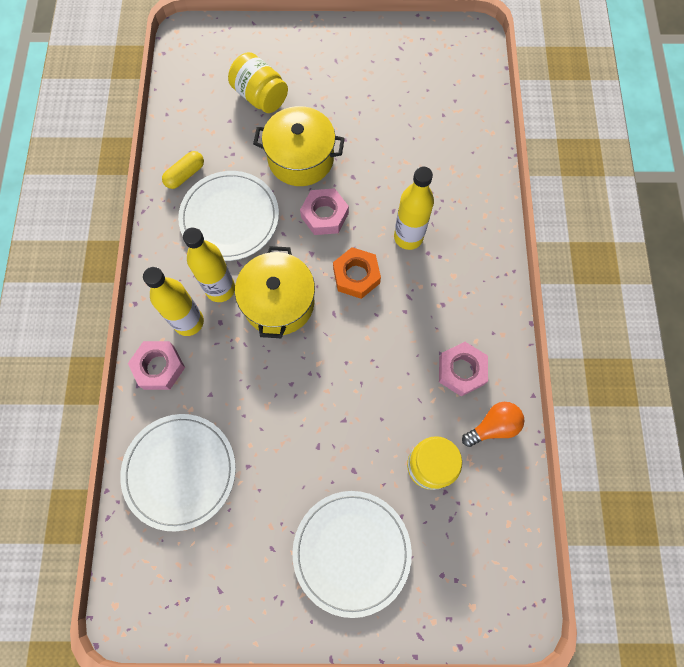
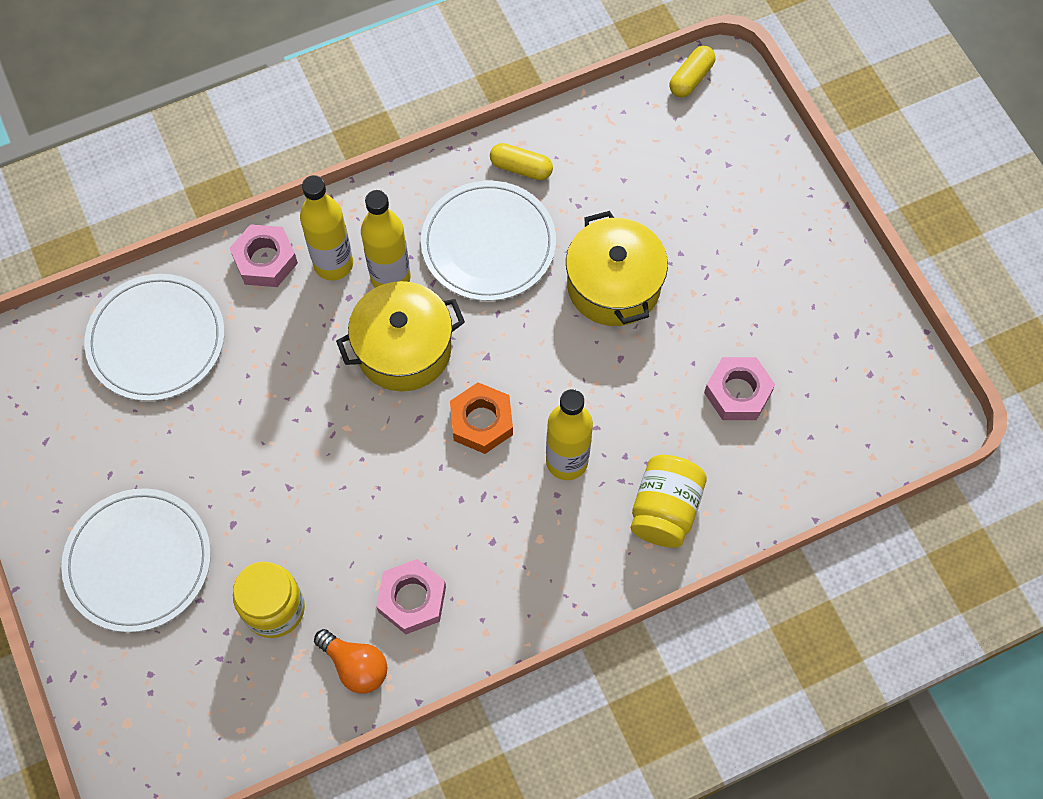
camera: 65 degrees right, 5 degrees down
yellow jar [228,52,288,113] -> yellow jar moved to [631,455,707,548]
pink nut [300,188,349,235] -> pink nut moved to [704,357,775,420]
none -> yellow capsule [669,46,716,98]

